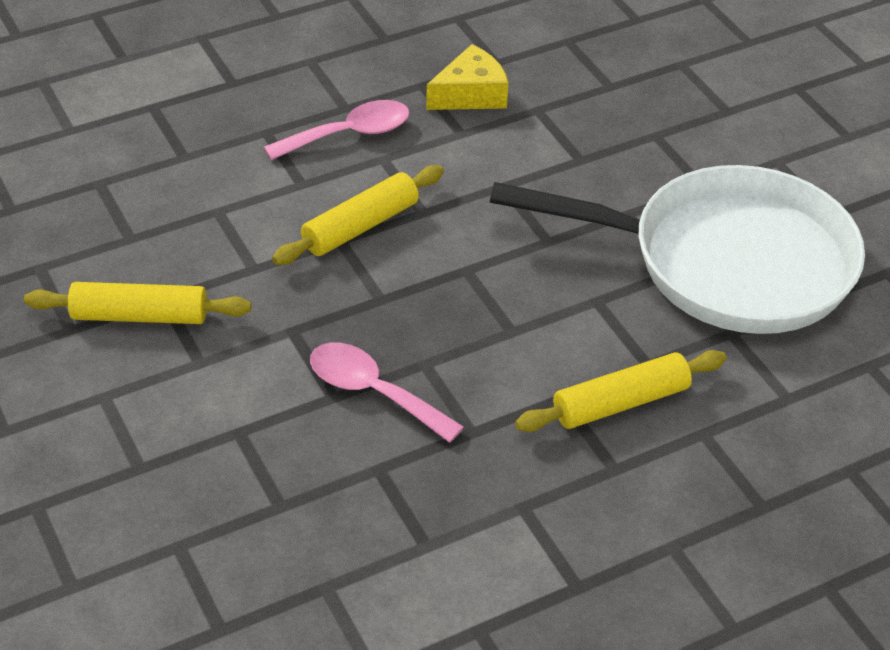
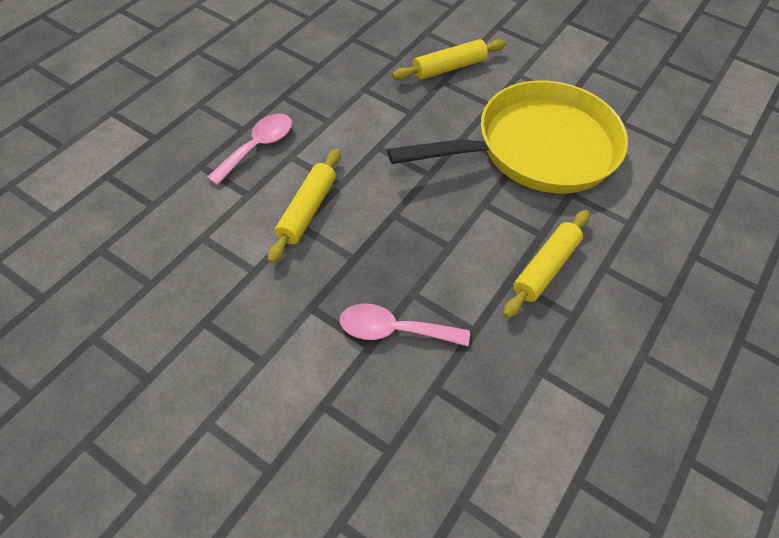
camera: 30 degrees left, 10 degrees up
yellow rolling pin [24,282,251,324] -> yellow rolling pin moved to [392,39,506,80]
yellow cheese [426,44,508,110] -> none
white pan [490,165,865,334] -> yellow pan [387,80,628,193]

